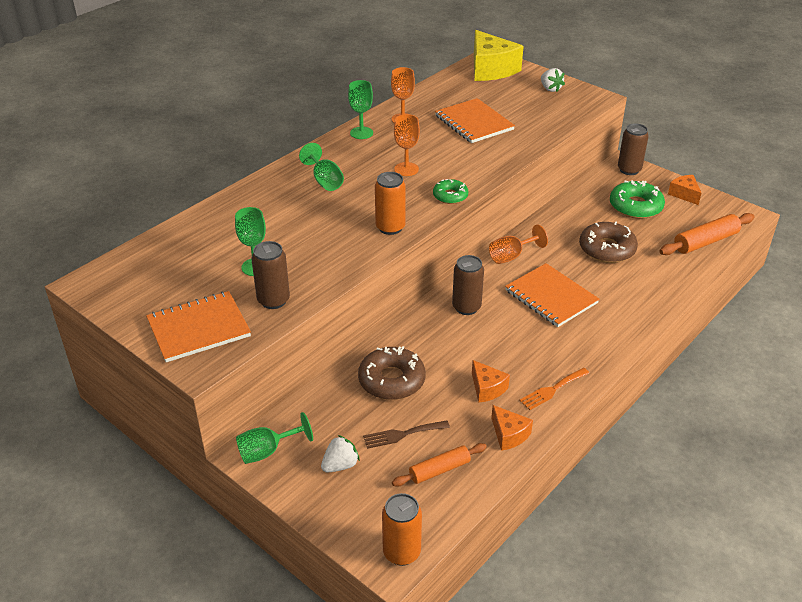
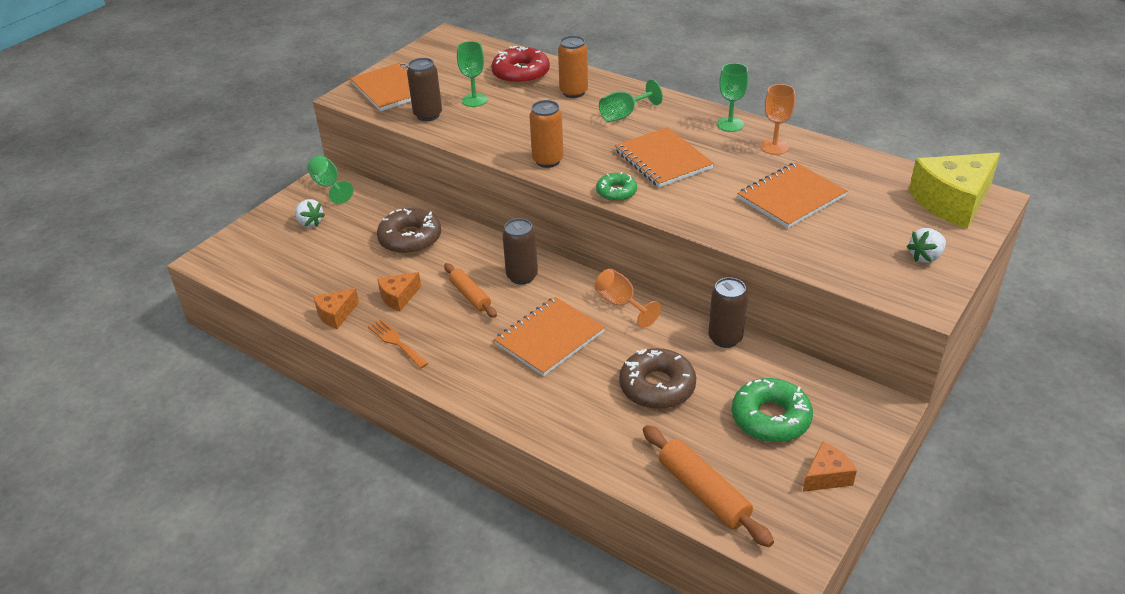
camera: 85 degrees right, 0 degrees up
brown fork [363,421,450,449] -> none
orange can [382,493,422,566] -> orange can moved to [558,36,588,98]
orange rolling pin [392,443,487,487] -> orange rolling pin moved to [444,263,497,318]
orange goblet [394,114,420,176] -> orange notebook [615,127,714,187]
brown can [618,123,649,175] -> brown can moved to [708,277,748,348]
none -> red donut [491,46,550,85]

